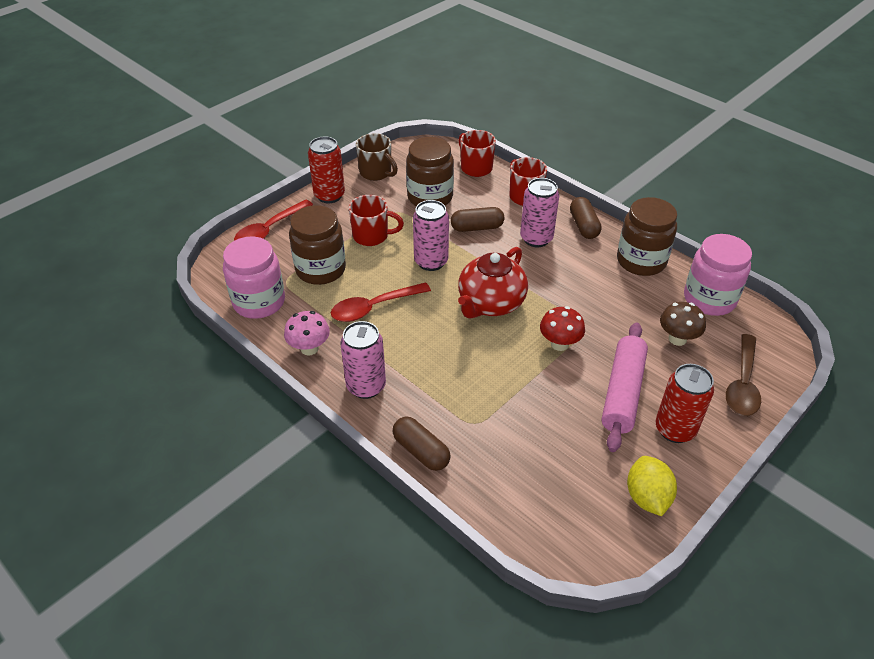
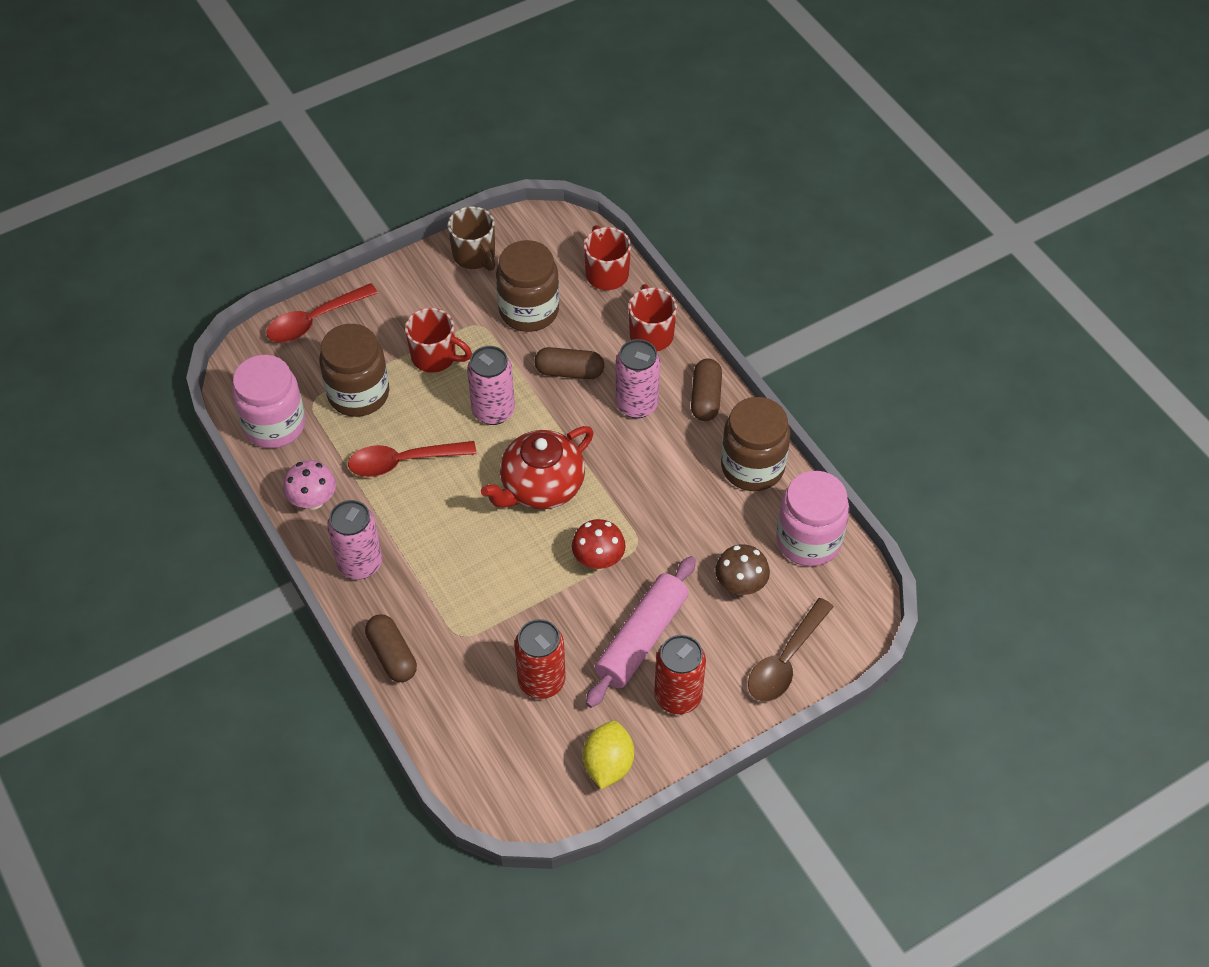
camera: 15 degrees right, 10 degrees up
red can [308,136,345,203] -> red can moved to [515,619,566,699]

